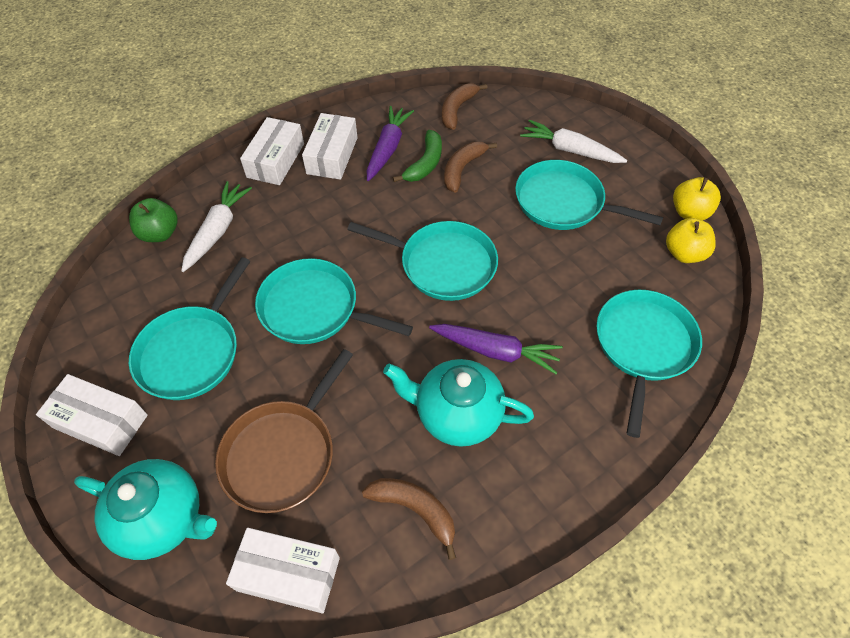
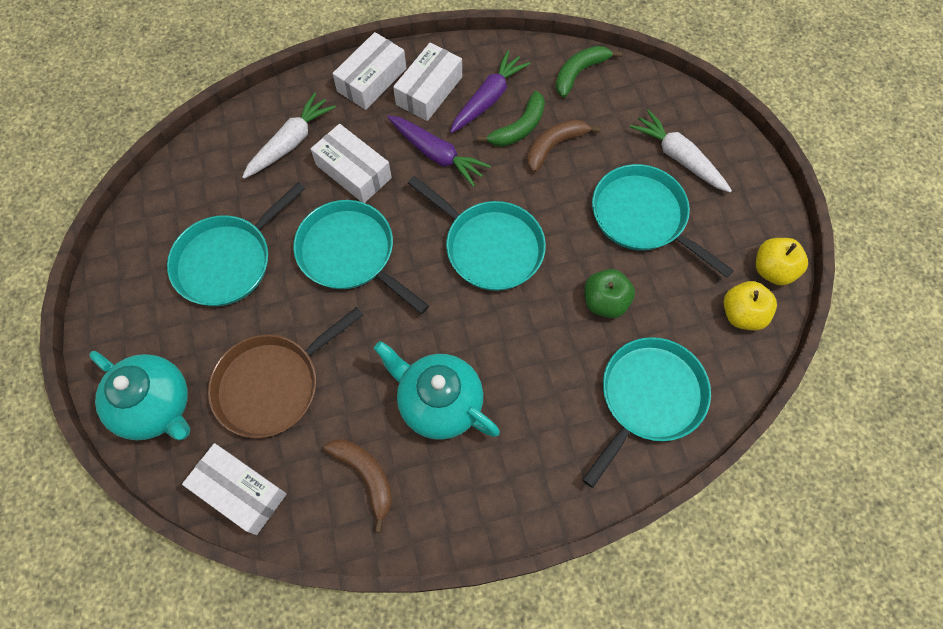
camera: 20 degrees right, 10 degrees up
white box [36,374,148,456] -> white box moved to [311,124,392,203]
green apple [129,198,178,242] -> green apple moved to [584,269,635,318]
purple carrot [429,324,563,374] -> purple carrot moved to [387,115,491,187]
brown banana [442,83,488,130] -> green banana [556,46,622,98]

